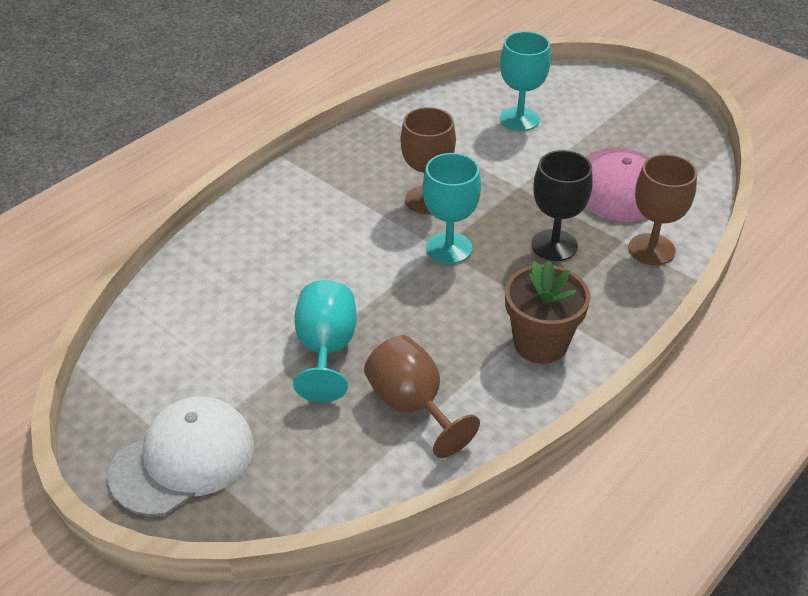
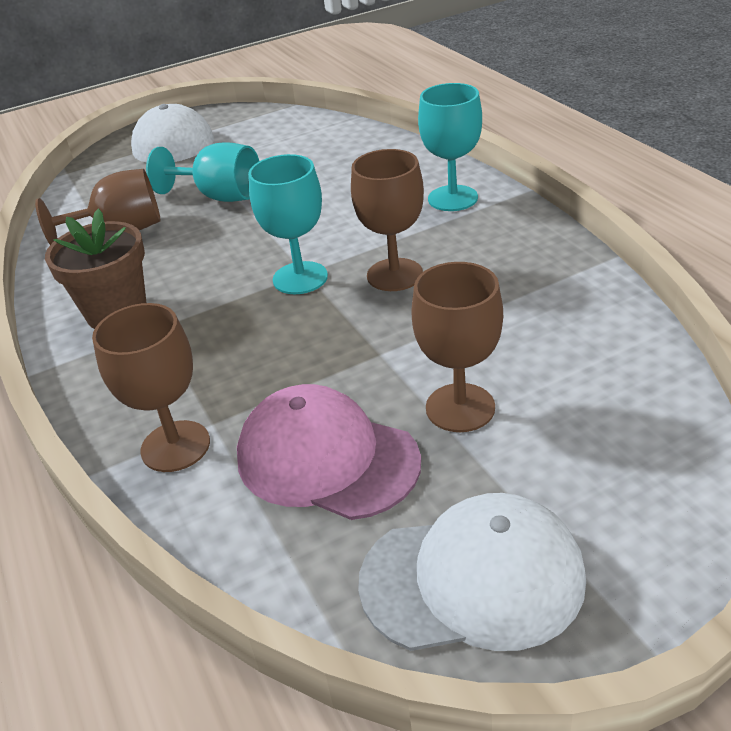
camera: 115 degrees right, 5 degrees down
turquoise goblet [500,31,551,131] -> turquoise goblet moved to [418,83,482,211]
black goblet [532,150,593,261] -> none
none -> white cap [358,493,586,651]
none -> brown goblet [411,262,503,432]

